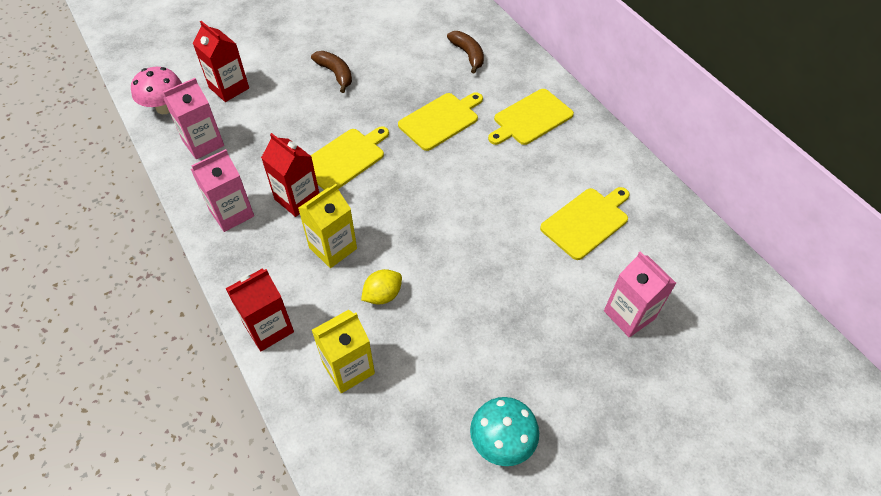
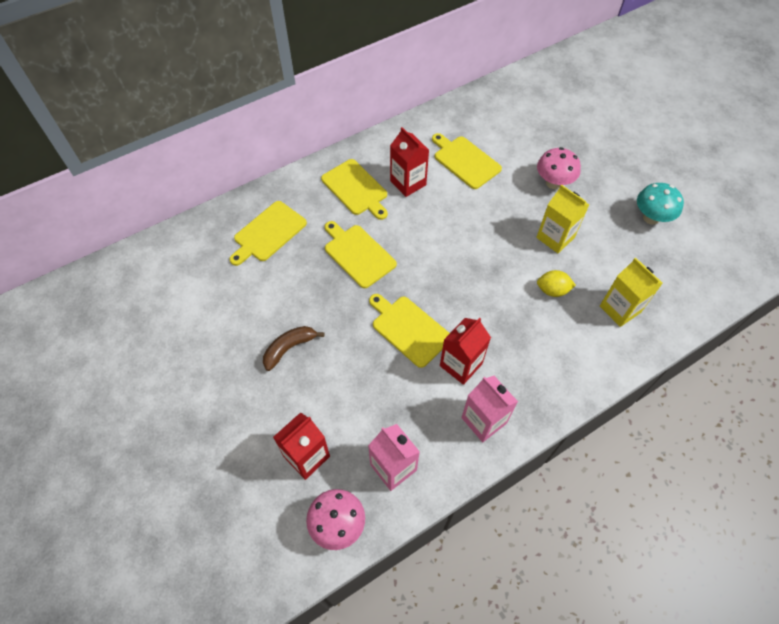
camera: 90 degrees left, 5 degrees up
red carton [225,269,294,351] -> red carton moved to [390,127,429,197]
yellow carton [298,184,357,268] -> yellow carton moved to [536,184,589,253]
yellow lemon [361,269,402,305] -> yellow lemon turned 45 degrees counterclockwise [537,270,576,297]
brown banana [447,31,484,74] -> yellow cutting board [230,201,307,266]
pink carton [604,251,676,337] -> none
none -> pink mushroom [537,147,581,189]

